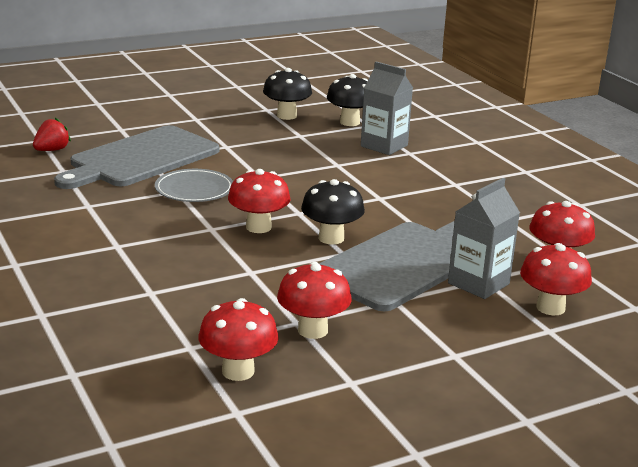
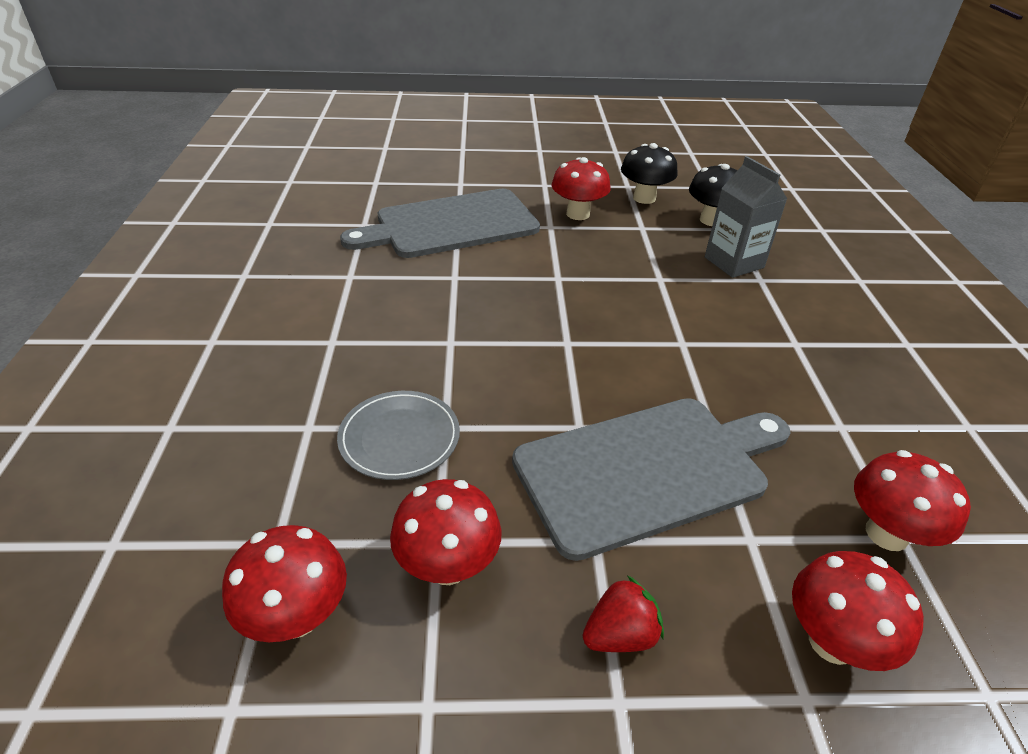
camera: 25 degrees right, 15 degrees up
red strawberry [33,118,71,151] -> red strawberry moved to [583,575,664,652]
grey plate [155,169,233,202] -> grey plate moved to [337,391,460,480]
red mushroom [228,169,291,233] -> red mushroom moved to [551,157,611,220]
black mushroom [301,179,365,245] -> none
grey carton [448,178,520,299] -> none

